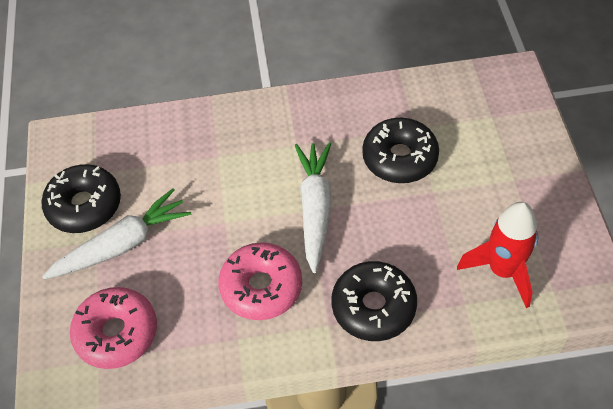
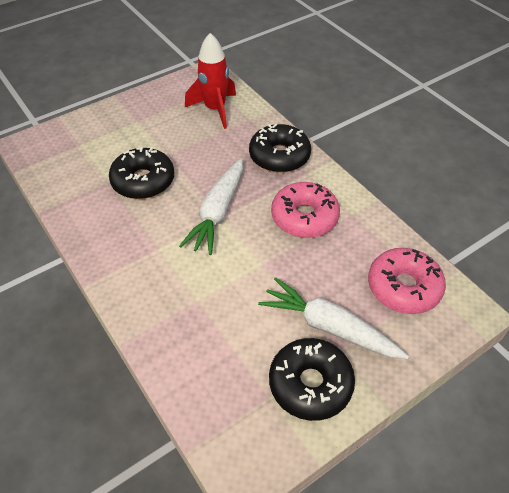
camera: 120 degrees left, 5 degrees down
white carrot [295,142,332,273] -> white carrot turned 45 degrees counterclockwise [179,158,243,255]

